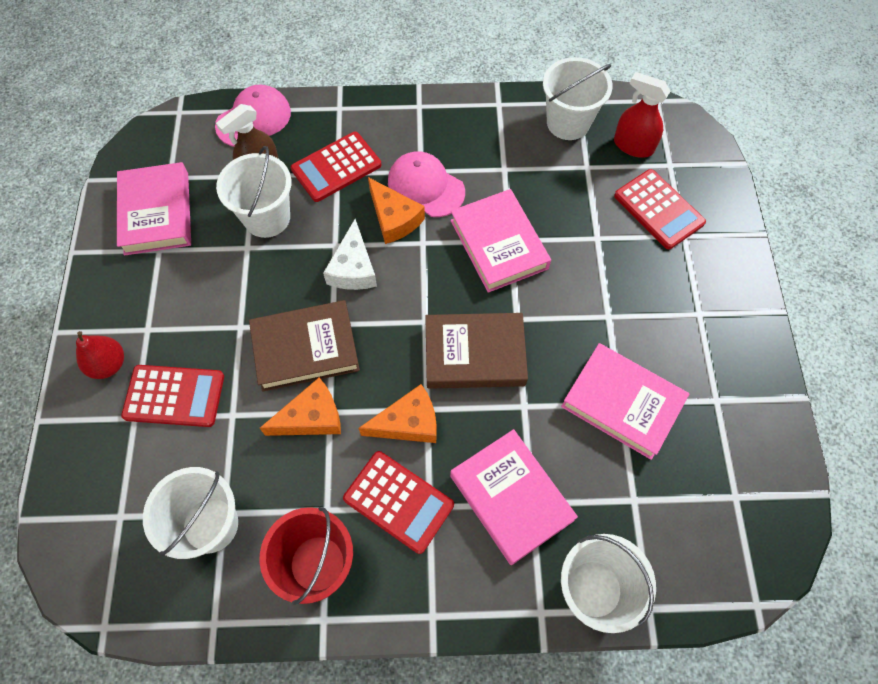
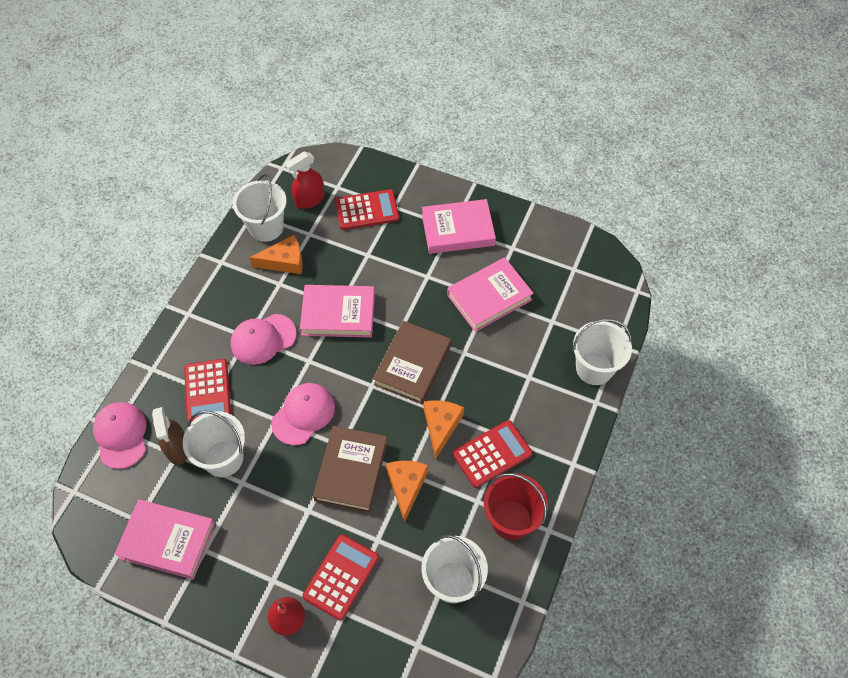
camera: 65 degrees left, 5 degrees down
white cheese [323,219,377,290] -> pink cap [271,383,335,445]
orange cheese [368,177,425,244] -> orange cheese moved to [250,235,303,274]
pink book [450,429,578,565] -> pink book moved to [422,199,496,254]

